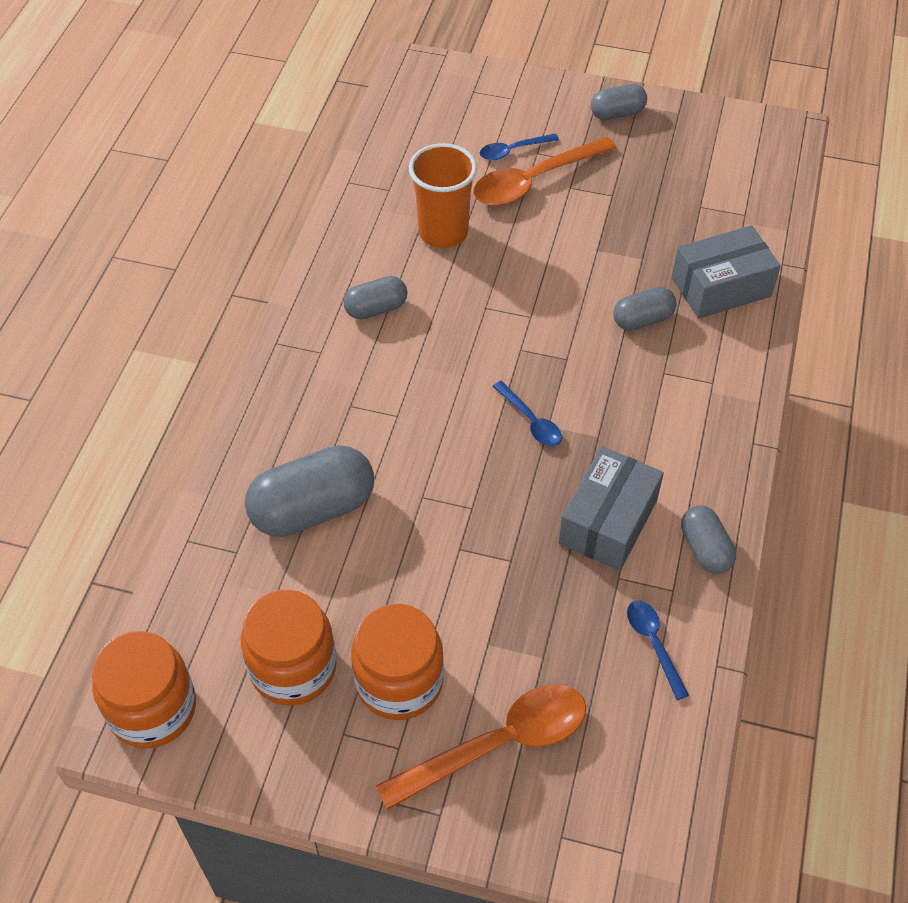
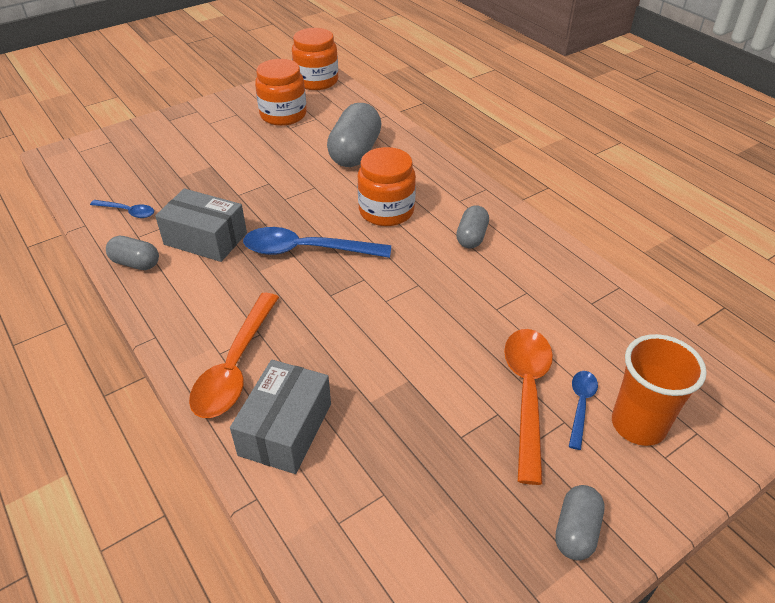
camera: 130 degrees right, 10 degrees down
orange jar [351,604,444,720] -> orange jar moved to [358,147,416,226]
orange spoon [376,684,586,810] -> orange spoon moved to [189,293,279,418]
orange cup [409,143,477,248] -> orange cup moved to [612,334,707,446]
blue spoon [493,381,562,446] -> blue spoon [243,227,391,258], size x1.93
grey box [558,446,664,571] -> grey box turned 45 degrees counterclockwise [155,188,247,262]
grey capsule [614,287,677,331] -> none

